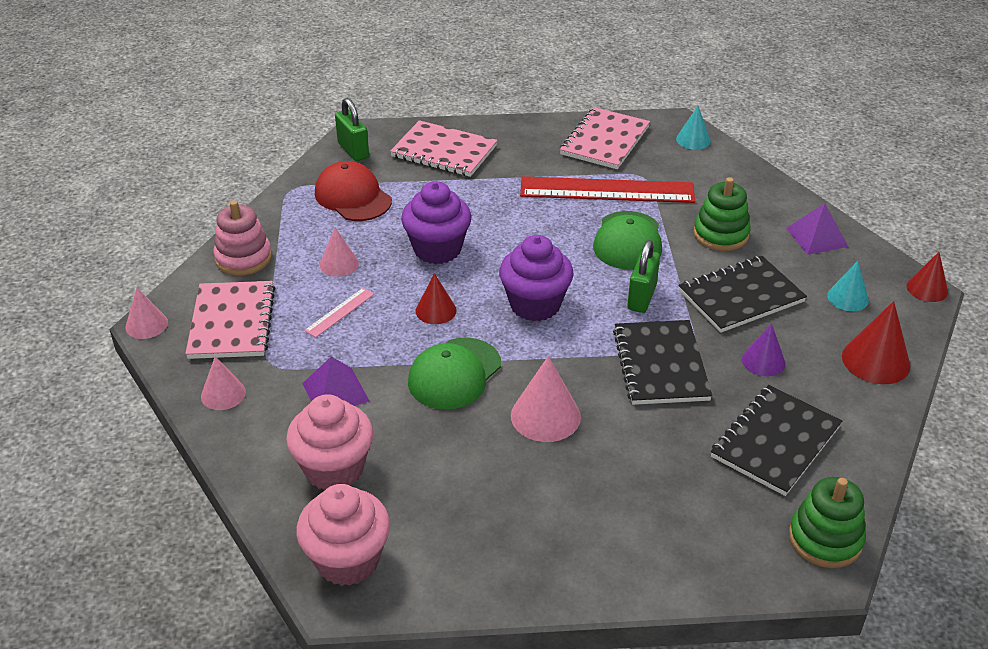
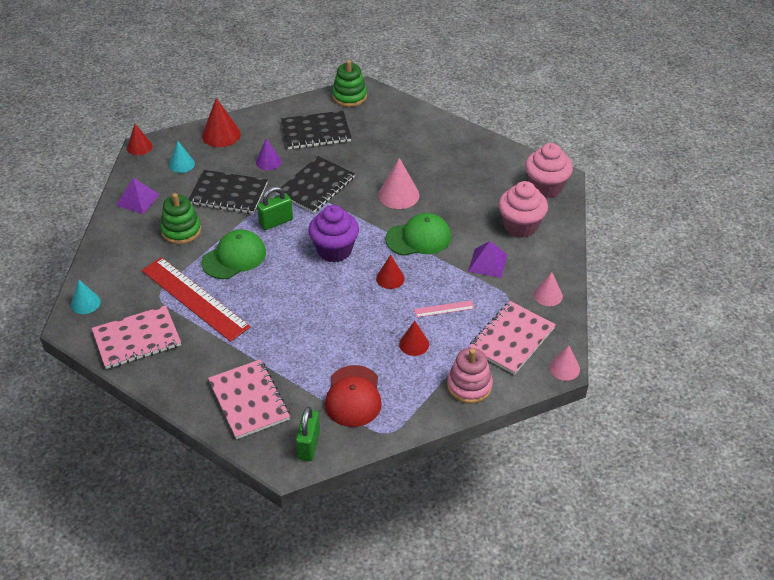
camera: 140 degrees left, 5 degrees up
pink cone [319,228,359,277] -> red cone [399,321,429,356]
purple cupcake [401,181,472,264] -> none

